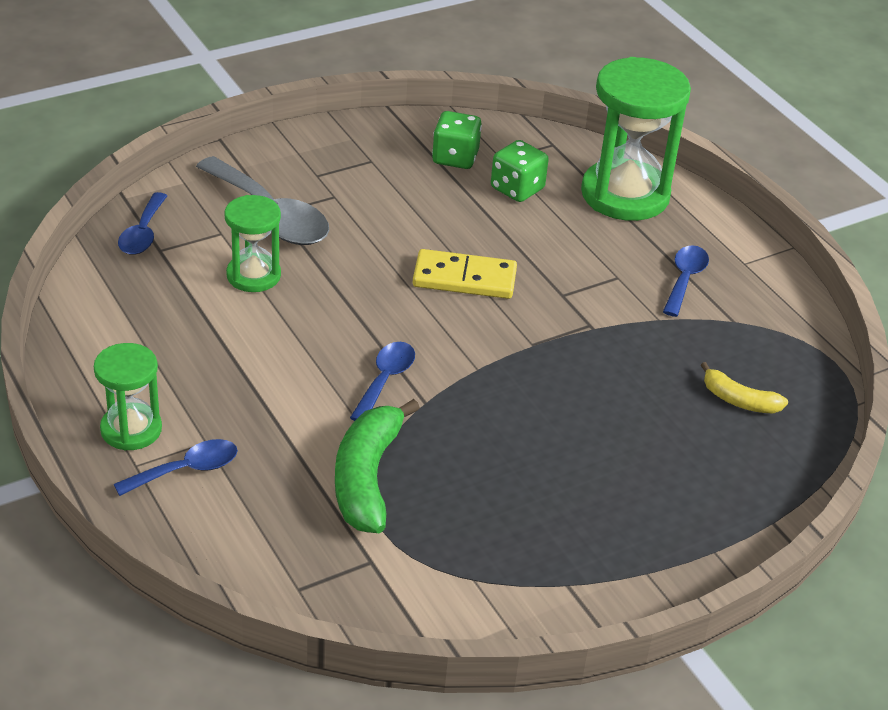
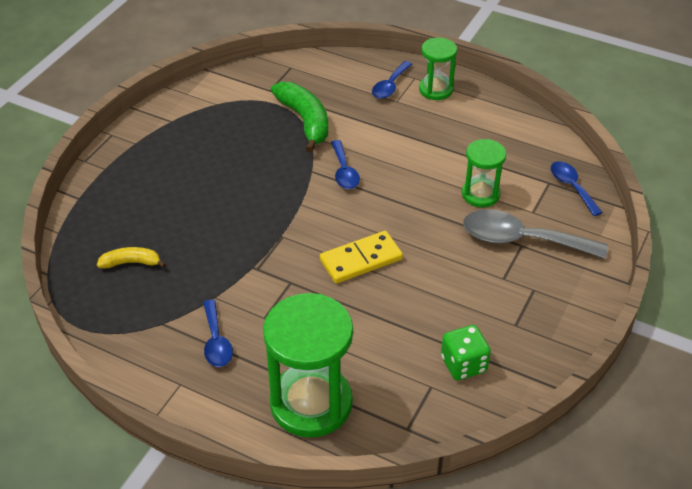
camera: 150 degrees right, 5 degrees up
green dice [491,140,549,202] -> none

